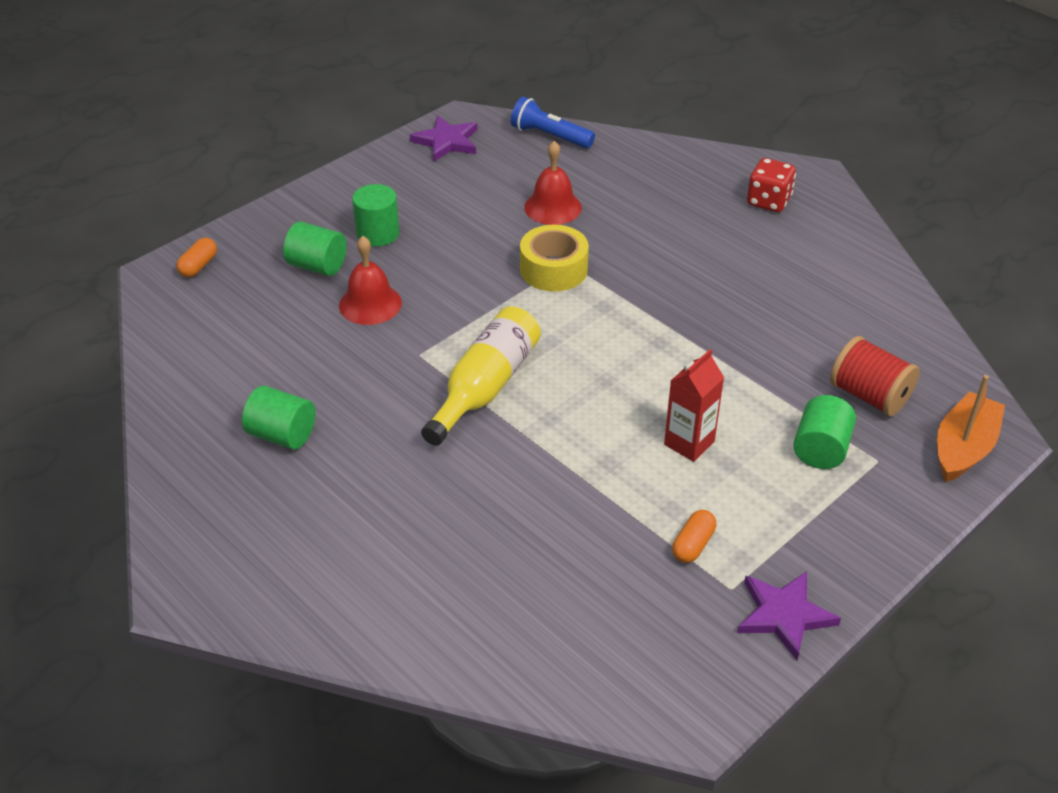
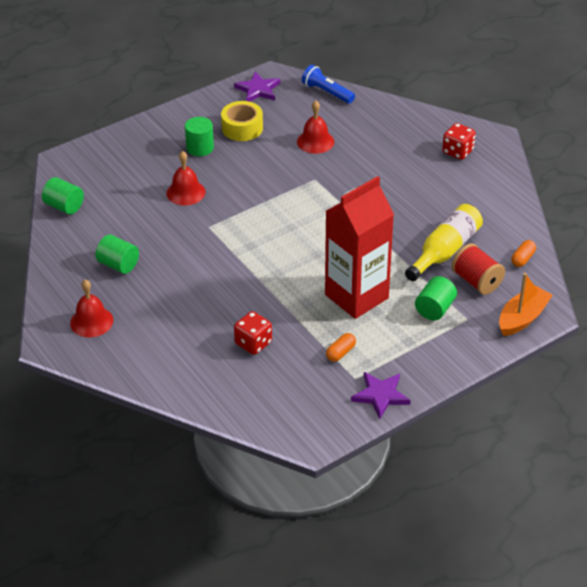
camera: 10 degrees right, 0 degrees up
orange capsule [176,237,217,277] -> orange capsule moved to [511,240,536,267]
green cylinder [283,221,347,276] -> green cylinder moved to [42,177,84,215]
yellow bottle [421,306,541,446] -> yellow bottle moved to [405,204,483,281]
yellow tape [520,225,589,291] -> yellow tape moved to [221,101,263,141]
red carton [664,349,724,462] -> red carton [325,176,394,319], size x2.07
none -> red bell [70,280,113,337]
none -> red dice [234,311,272,355]

